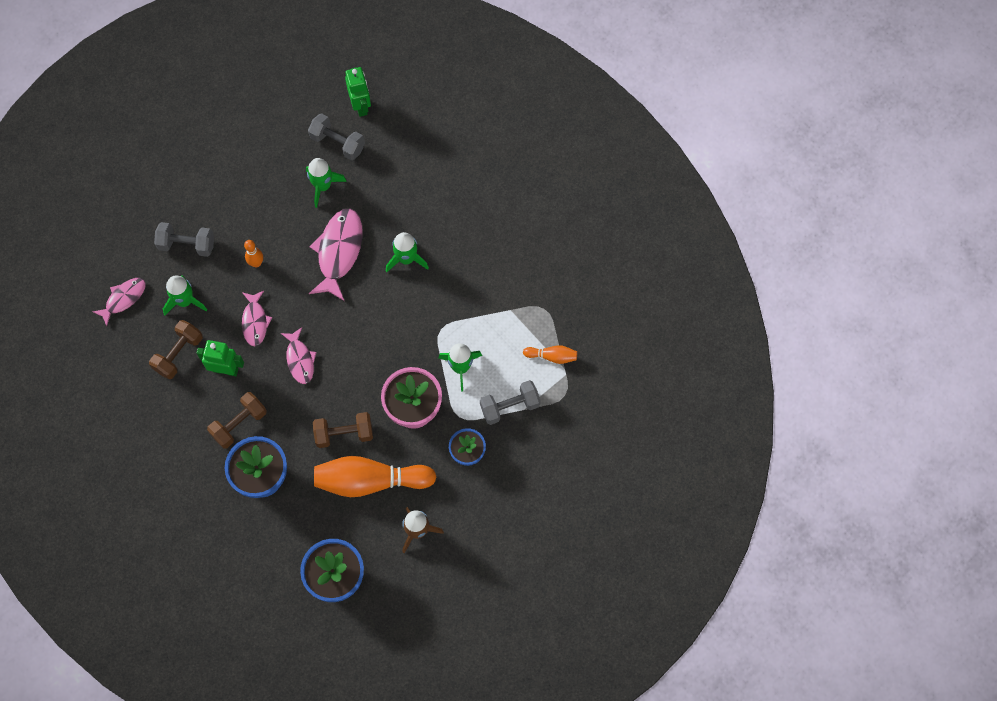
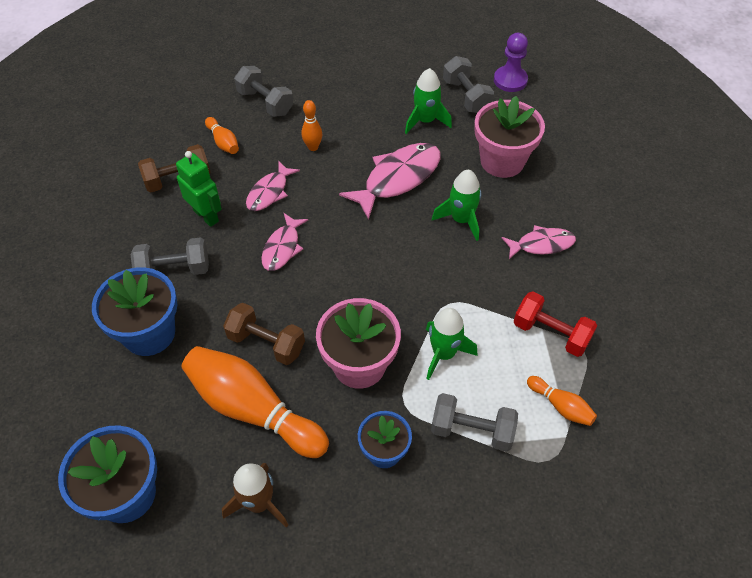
camera: 35 degrees right, 15 degrees down
pink fish [93,278,146,326] -> pink fish moved to [502,225,576,259]
green rocket [163,275,207,315] -> orange bowling pin [205,117,239,154]
brown dumbbell [207,392,267,449] -> grey dumbbell [131,237,209,275]
green robot [345,67,371,117] -> purple pawn [494,33,528,92]
none -> pink flower pot [474,96,545,178]
none -> red dumbbell [514,291,597,357]

